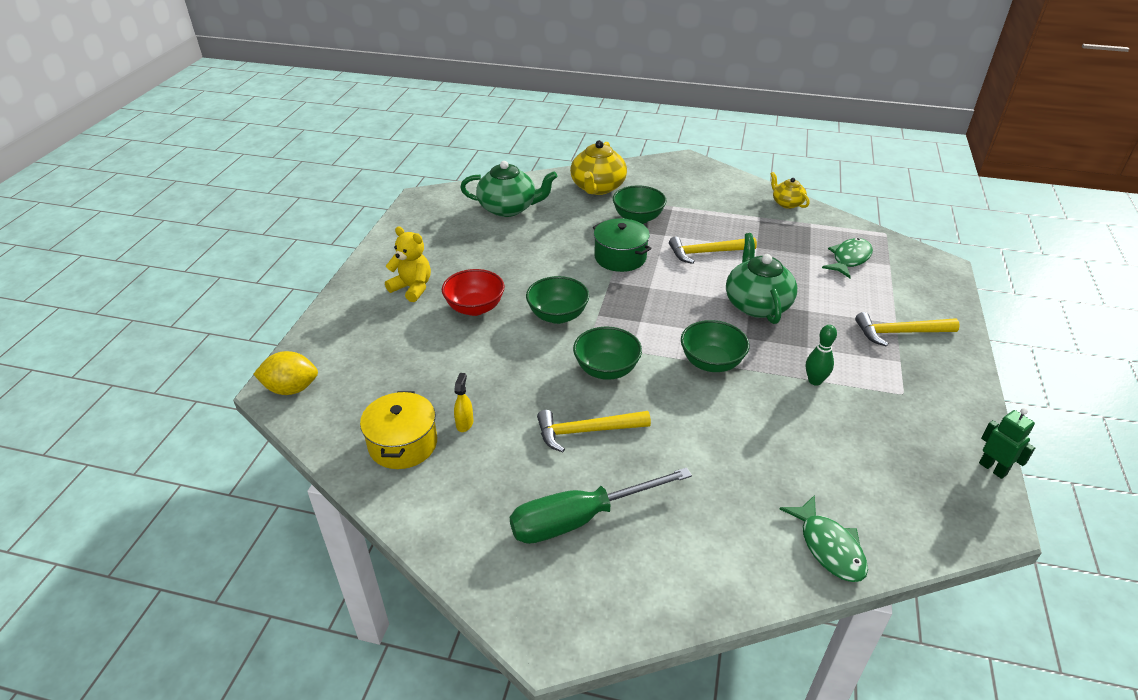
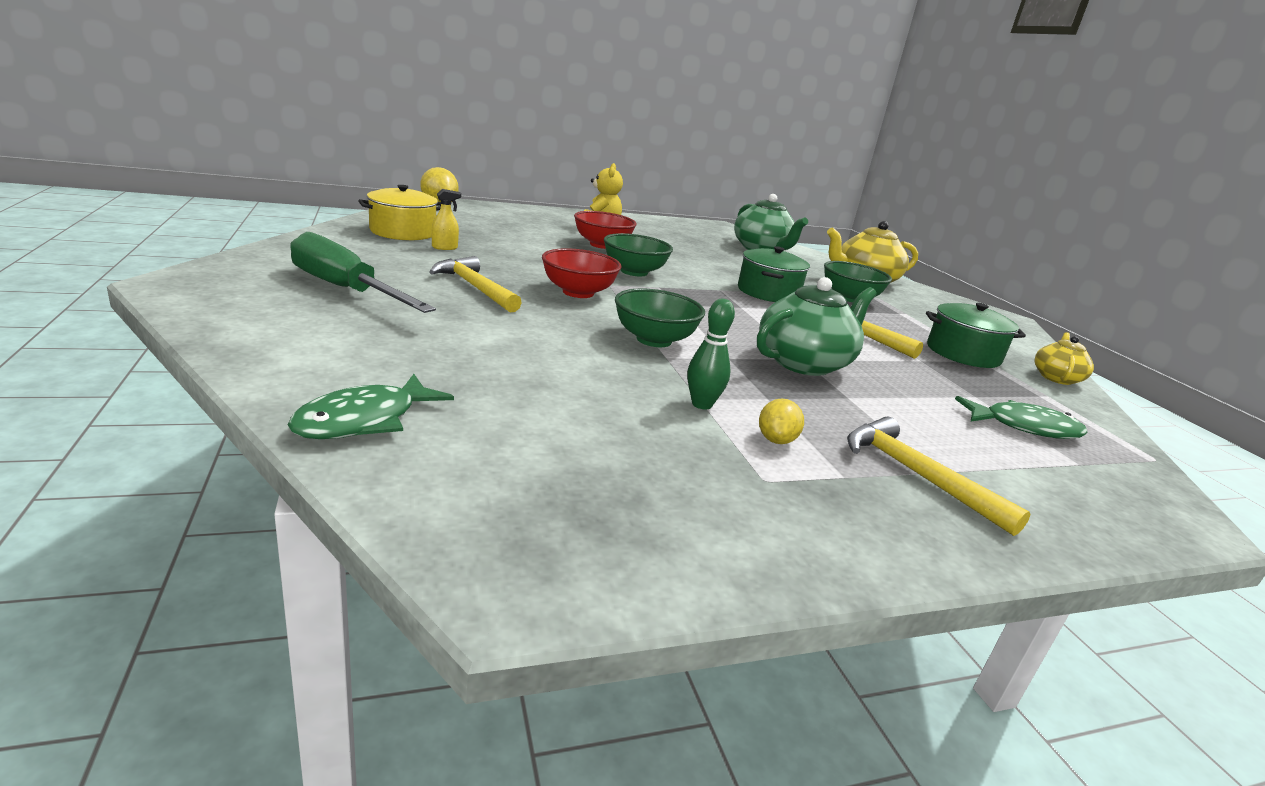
camera: 55 degrees right, 15 degrees down
green bowl [573,327,642,380] -> red bowl [542,248,622,298]
green robot [979,408,1035,479] -> none
none -> yellow lemon [759,398,804,444]
none -> green pot [926,303,1026,368]

